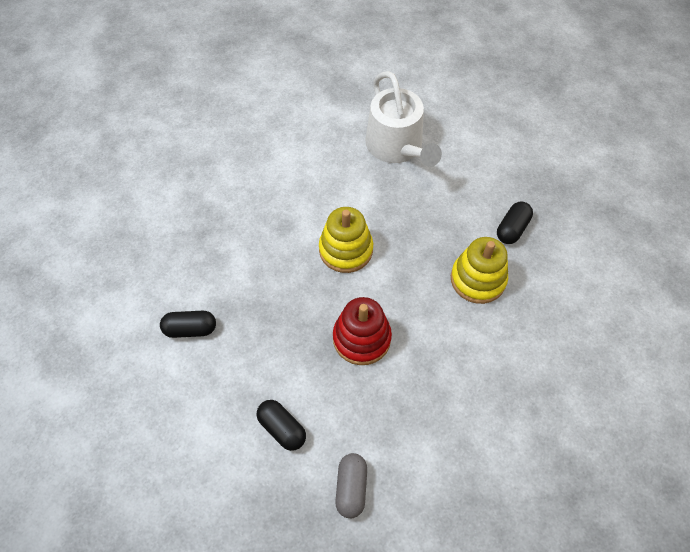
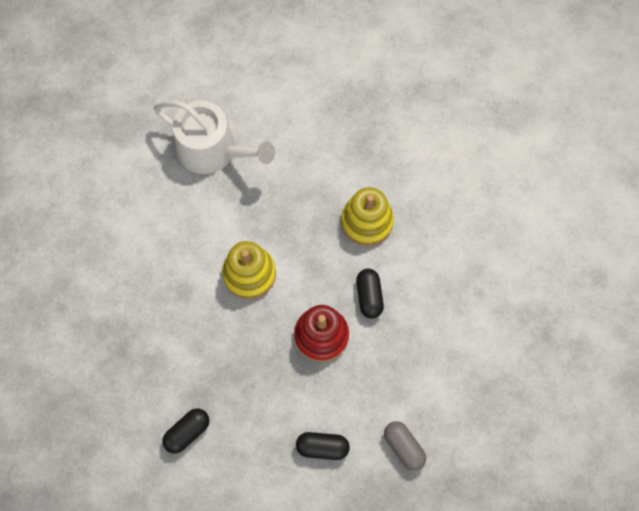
camera: 40 degrees left, 10 degrees up
black capsule [497,202,533,244] -> black capsule moved to [356,269,384,319]

